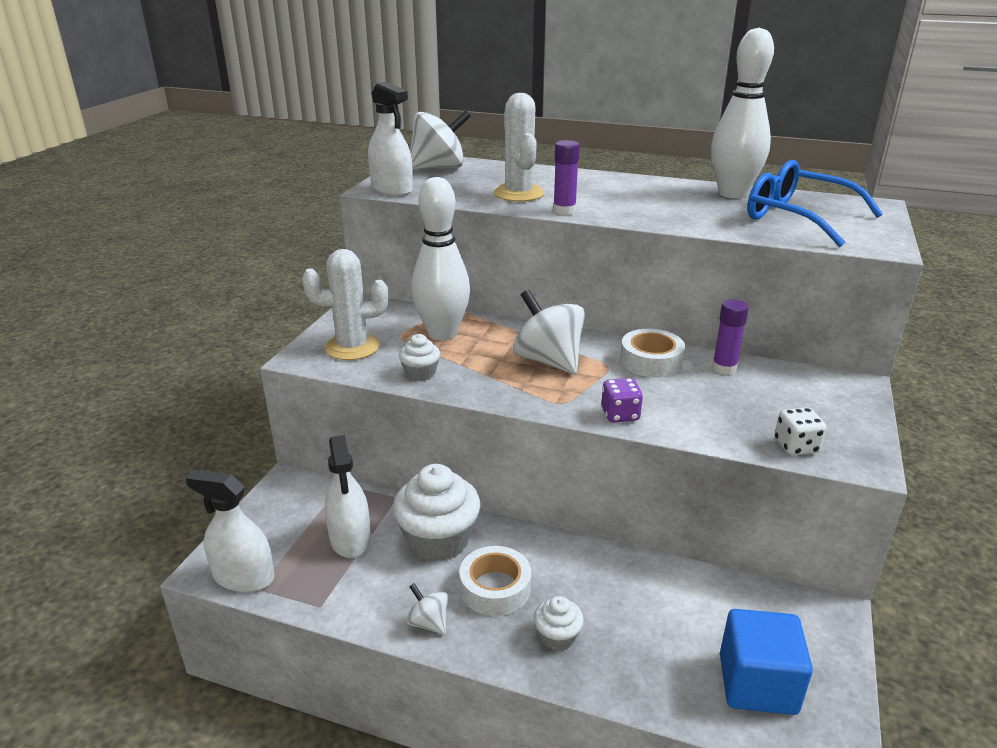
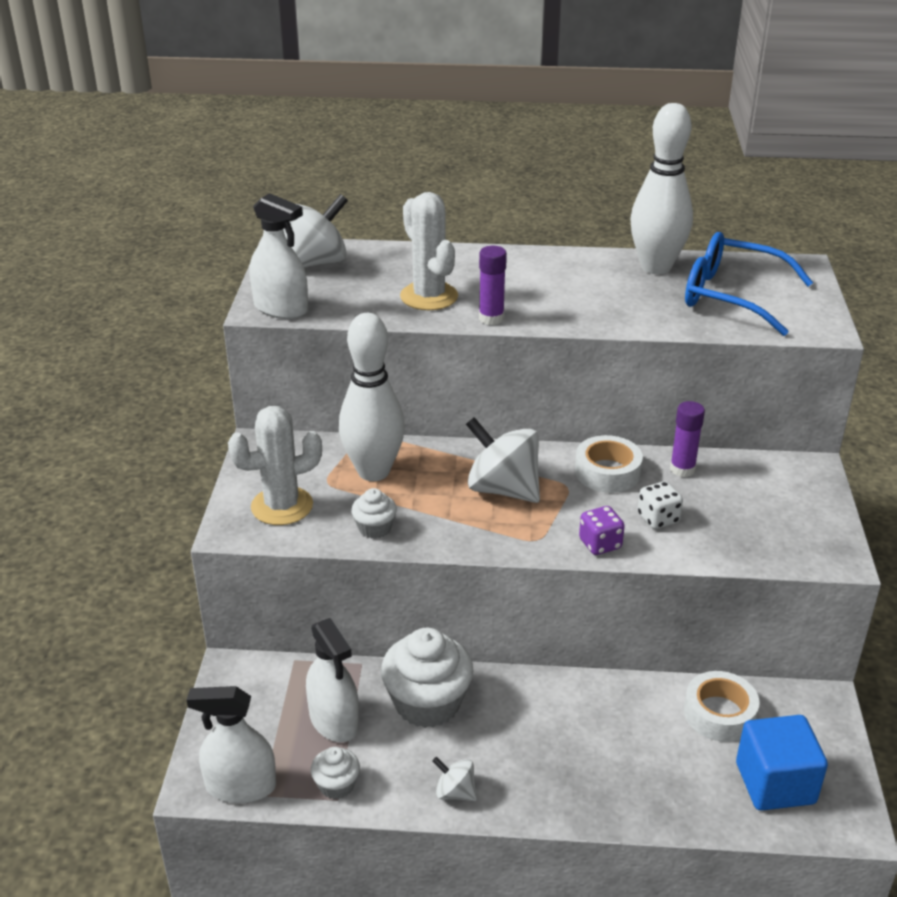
camera: 15 degrees left, 5 degrees up
white tape [459,546,531,616] -> white tape moved to [684,671,759,742]
white cupcake [534,596,584,651] -> white cupcake moved to [311,747,360,799]
white dice [775,408,827,456] -> white dice moved to [638,481,683,529]

